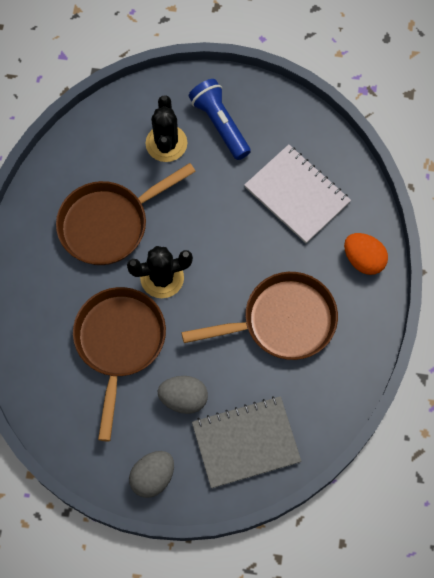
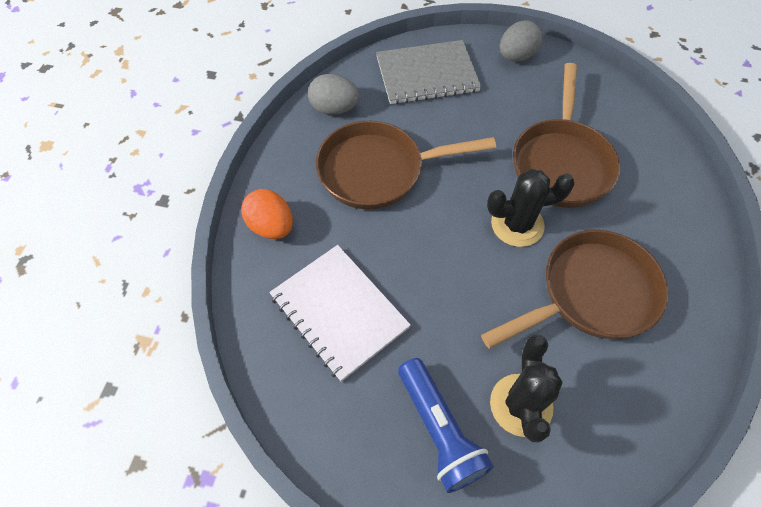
camera: 175 degrees left, 10 degrees down
grey egg [158,376,208,414] -> grey egg moved to [308,74,360,115]

